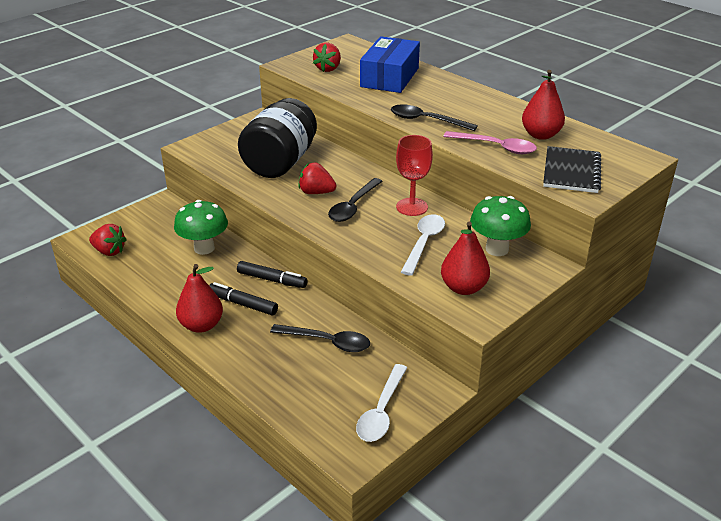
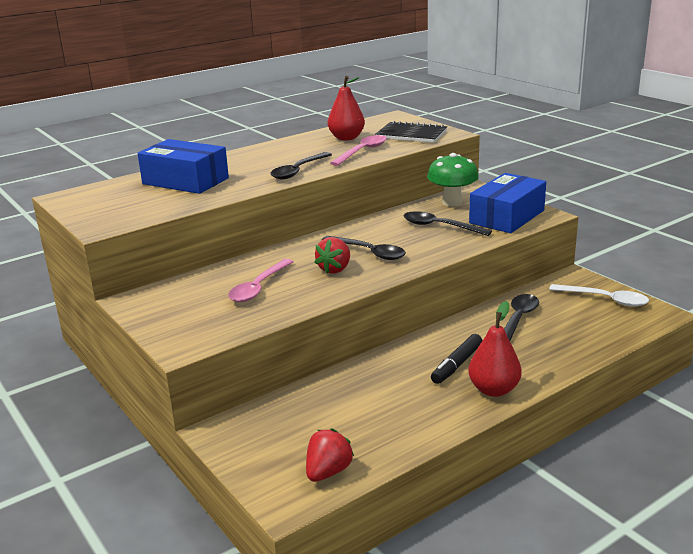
camera: 80 degrees left, 10 degrees down
green mushroom [174,200,228,255] -> none
black marker [237,261,307,288] -> none
black jar [238,98,317,178] -> pink spoon [228,259,294,302]
red strawberry [313,43,341,72] -> none
red goblet [396,135,433,216] -> none
white spoon [401,214,445,276] -> black spoon [404,211,492,236]
red pear [441,221,490,295] -> blue box [469,173,546,233]

